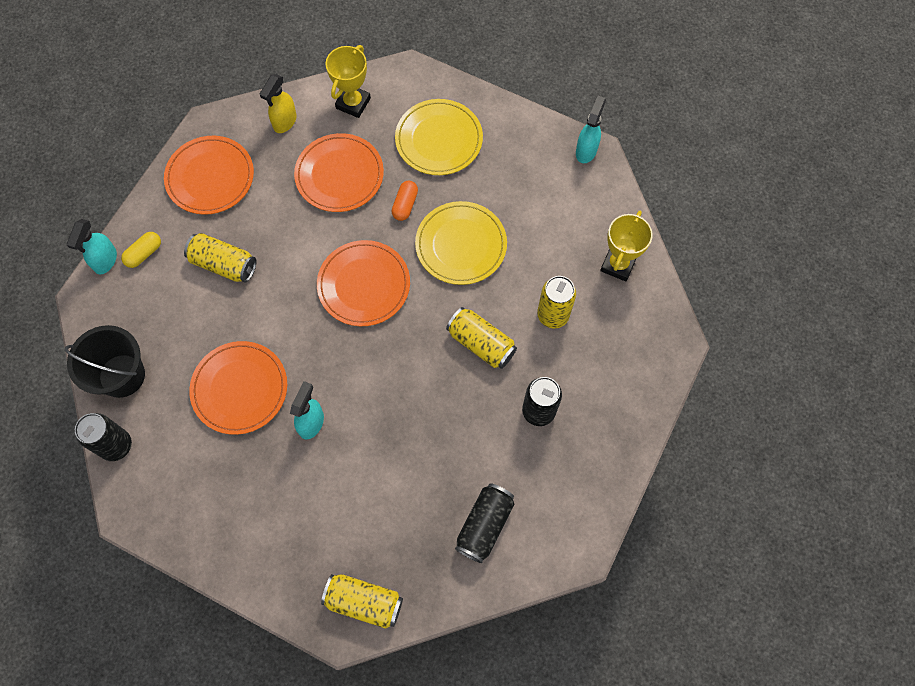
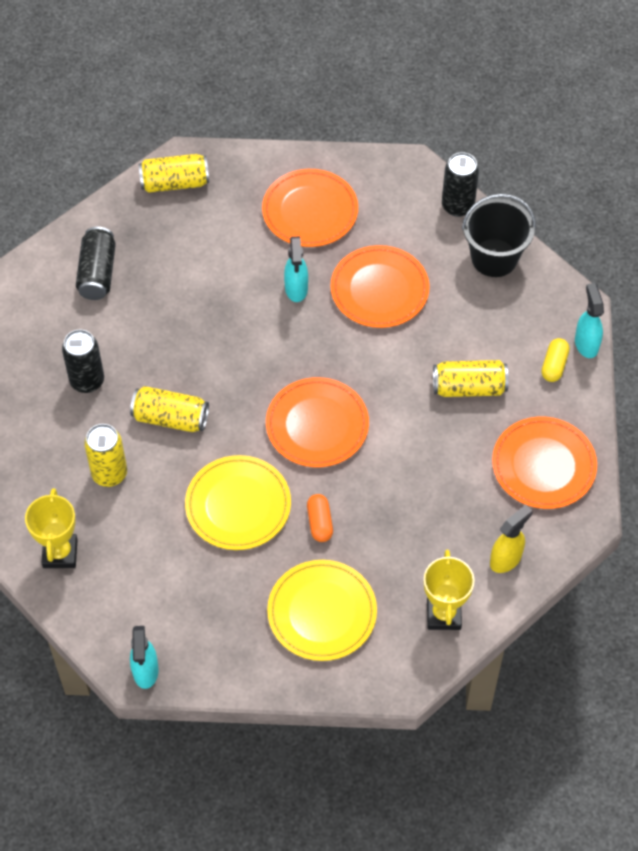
camera: 155 degrees right, 10 degrees down
yellow spray bottle [260,74,297,133] -> yellow spray bottle turned 45 degrees clockwise [490,505,532,573]
orange plate [294,133,384,212] -> orange plate moved to [262,169,358,247]

